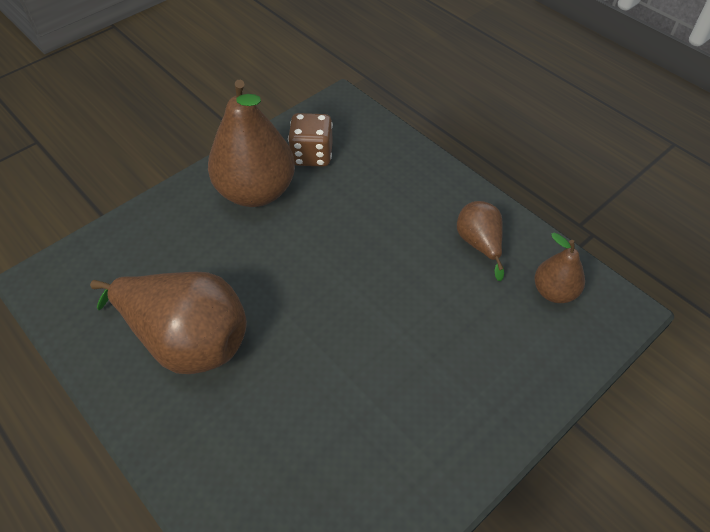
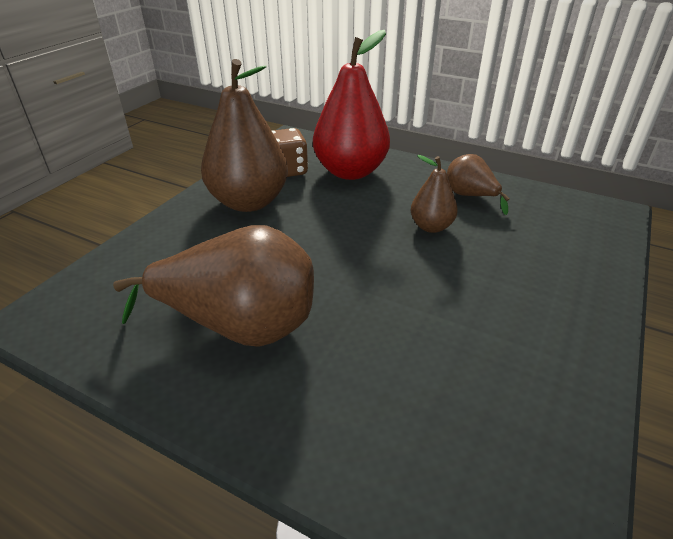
camera: 20 degrees left, 15 degrees down
brown pear [534,233,585,303] -> brown pear moved to [411,155,458,233]
none -> red pear [313,30,390,180]

